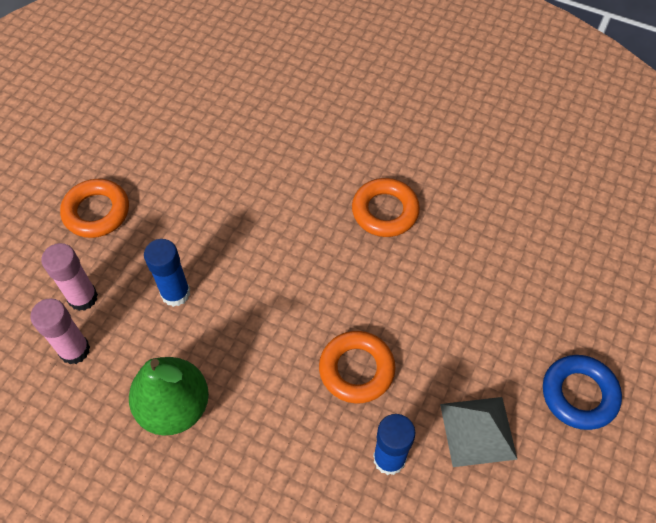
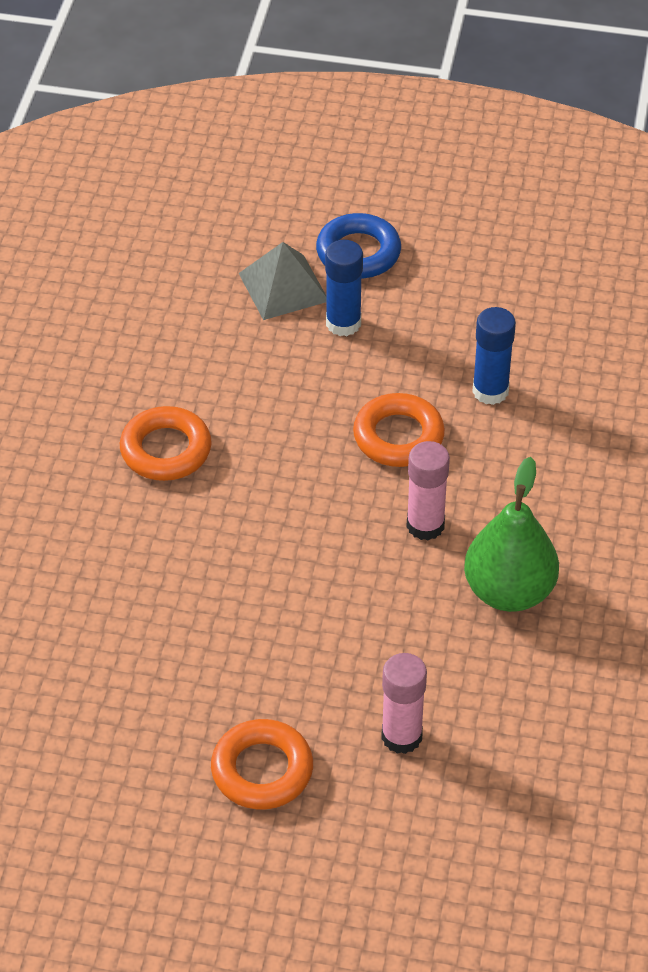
camera: 105 degrees left, 10 degrees down
pink glue stick [30,298,90,364] -> pink glue stick moved to [407,441,450,540]
blue glue stick [144,239,190,307] -> blue glue stick moved to [325,240,363,336]
grey pyramid [440,397,518,467] -> grey pyramid moved to [239,242,327,320]

